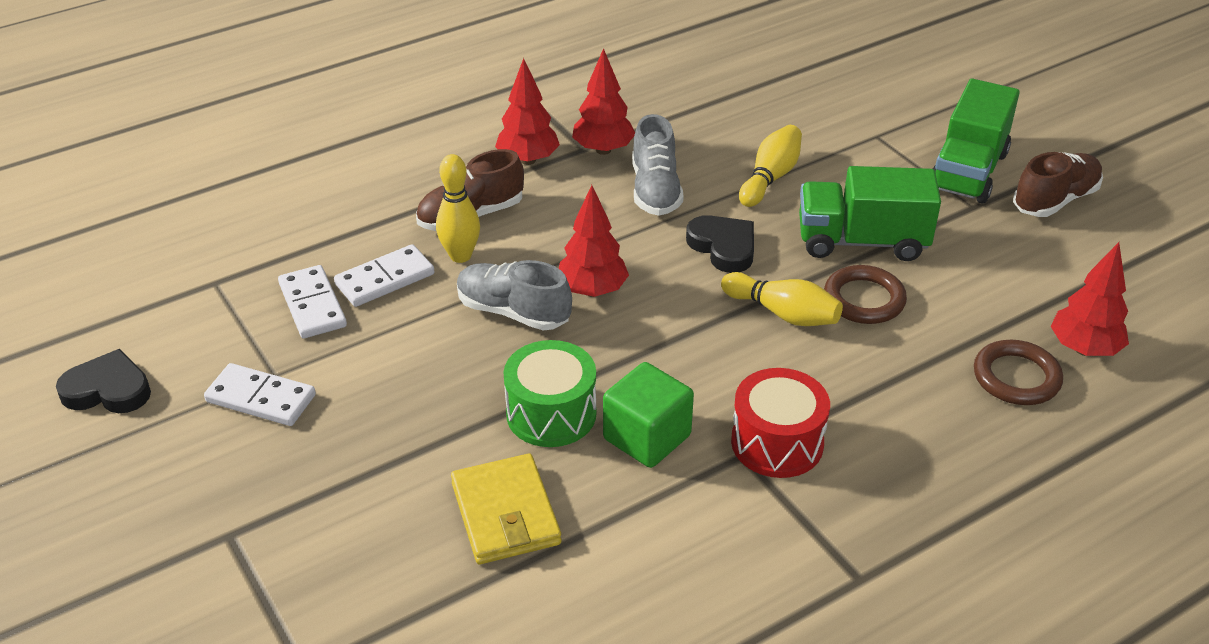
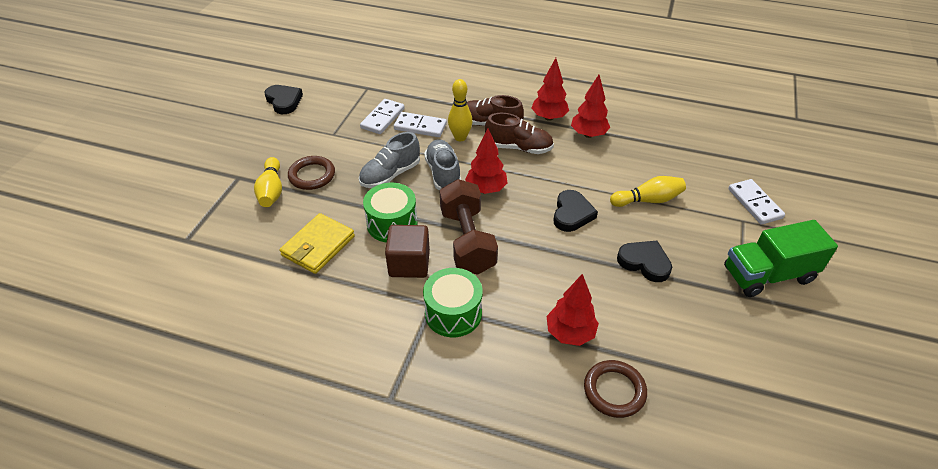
camera: 50 degrees right, 5 degrees up
white domino [204,363,316,426] -> white domino moved to [728,179,785,225]
green cube [603,362,694,468] -> brown cube [385,225,430,278]
grey shoe [632,114,684,216] -> grey shoe moved to [359,132,420,188]
yellow bowling pin [721,272,843,326] -> yellow bowling pin moved to [254,157,282,207]
red drum [731,368,830,478] -> green drum [423,268,482,337]
green truck [799,166,941,261] -> black heart [617,241,672,282]
brown ring [824,265,907,324] -> brown ring moved to [288,156,335,190]
brown shoe [1013,152,1103,217] -> brown shoe moved to [485,113,554,154]
red tree [1051,242,1129,356] -> red tree moved to [547,274,599,346]
none -> brown dumbbell [440,179,498,275]

